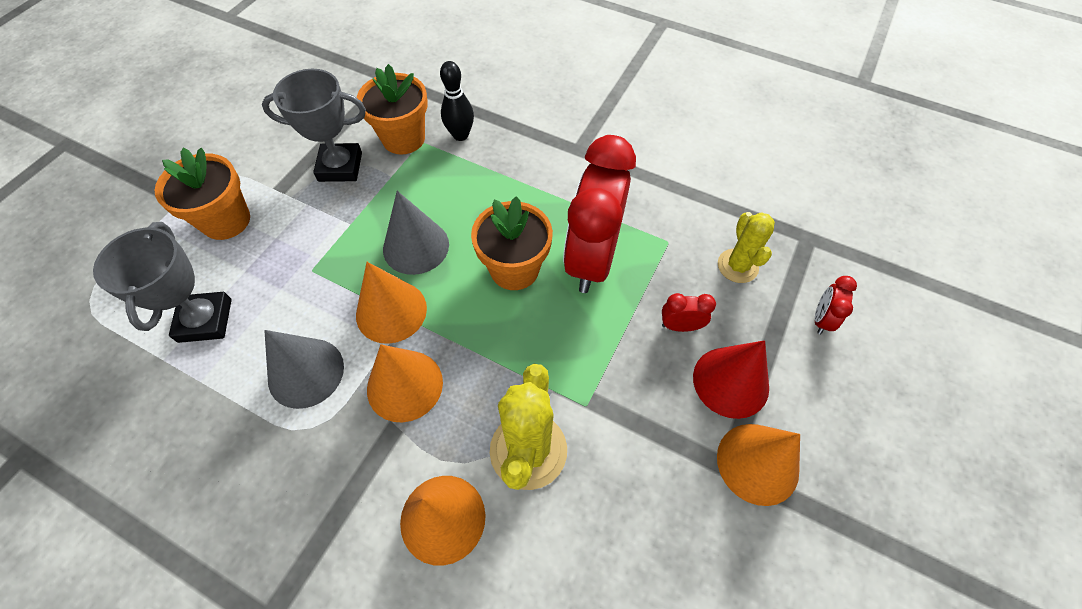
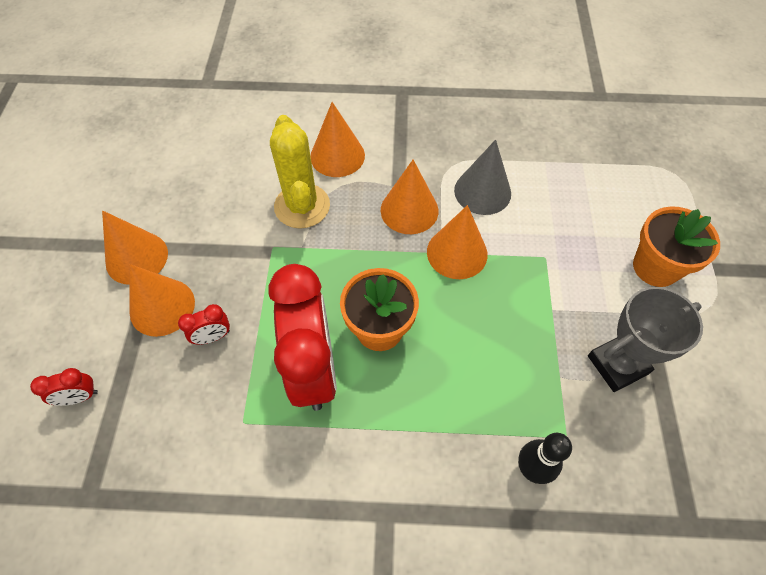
camera: 155 degrees right, 0 degrees up
grey trophy [93,222,232,343] -> none
orange flower pot [357,64,428,154] -> none
grey cone [383,191,449,275] -> none
red cone [693,340,769,419] -> orange cone [129,264,195,337]
yellow cactus [718,212,775,283] -> none
red clock [815,276,857,334] -> red clock turned 75 degrees clockwise [30,368,98,406]

